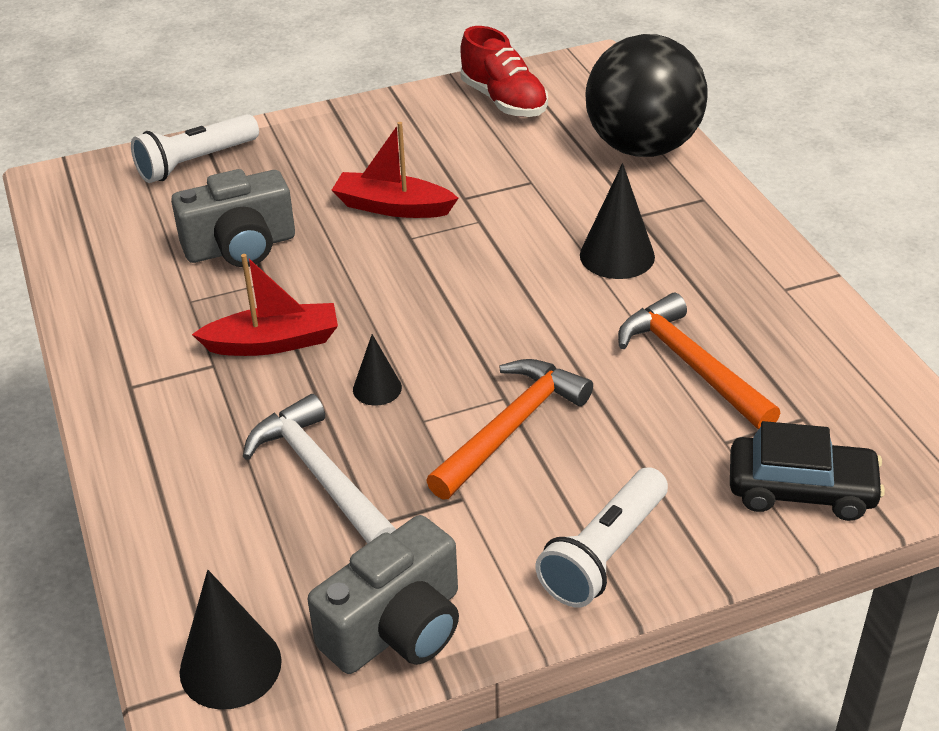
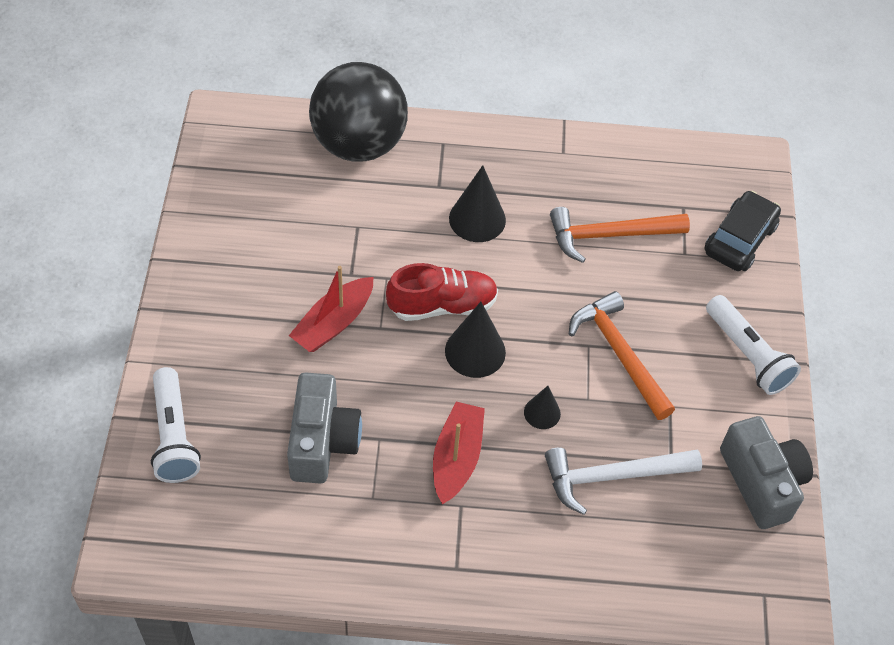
camera: 70 degrees left, 15 degrees up
black cone [180,570,282,710] -> black cone moved to [445,302,506,378]
red shoe [461,26,548,117] -> red shoe moved to [386,263,498,321]

